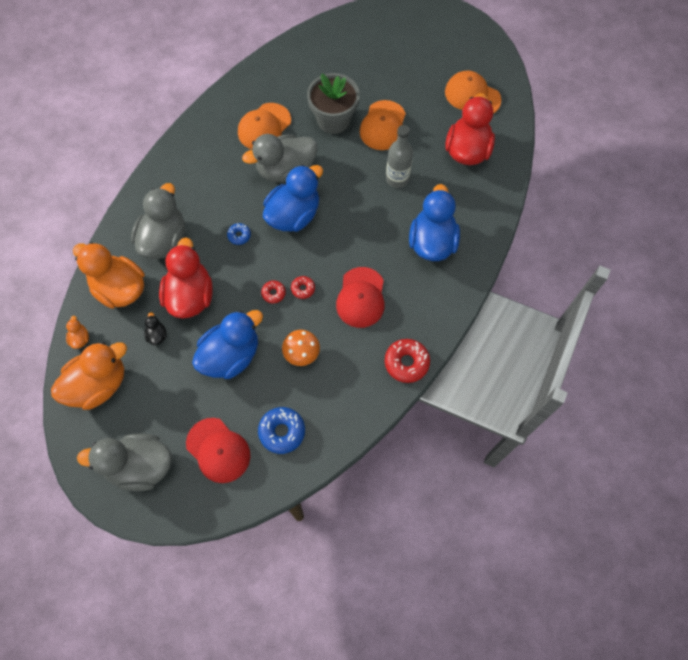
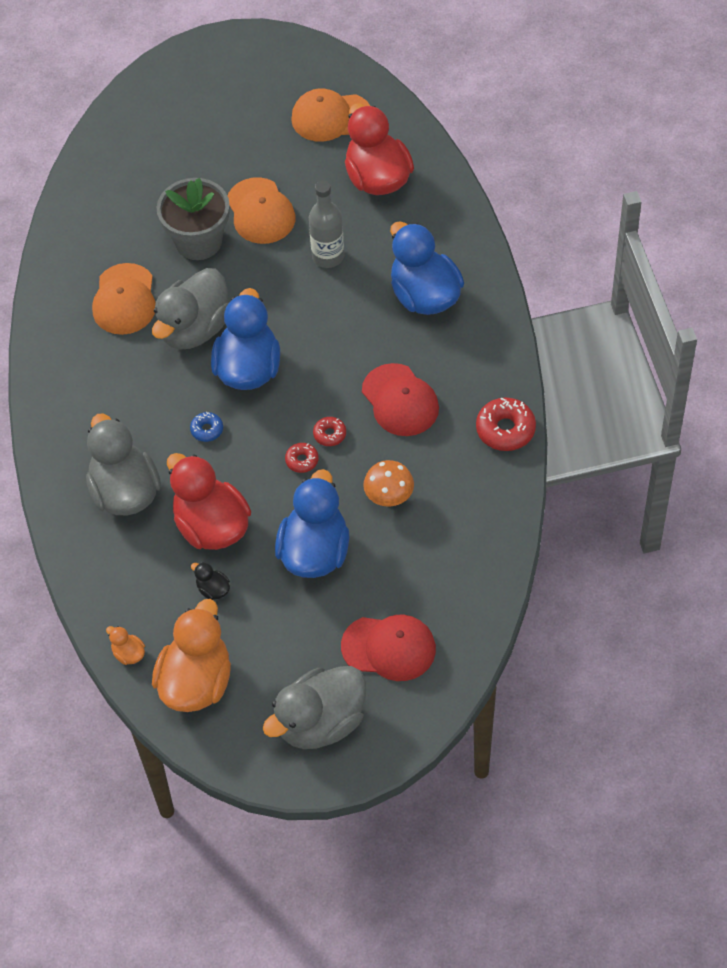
camera: 35 degrees left, 10 degrees down
orange duck [73,242,145,309] -> none
blue donut [258,407,305,454] -> none

